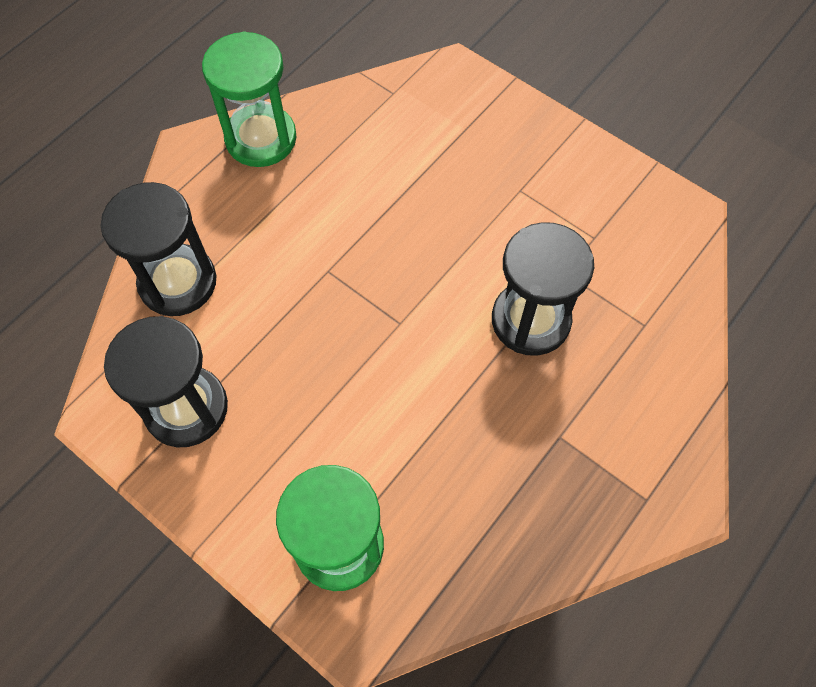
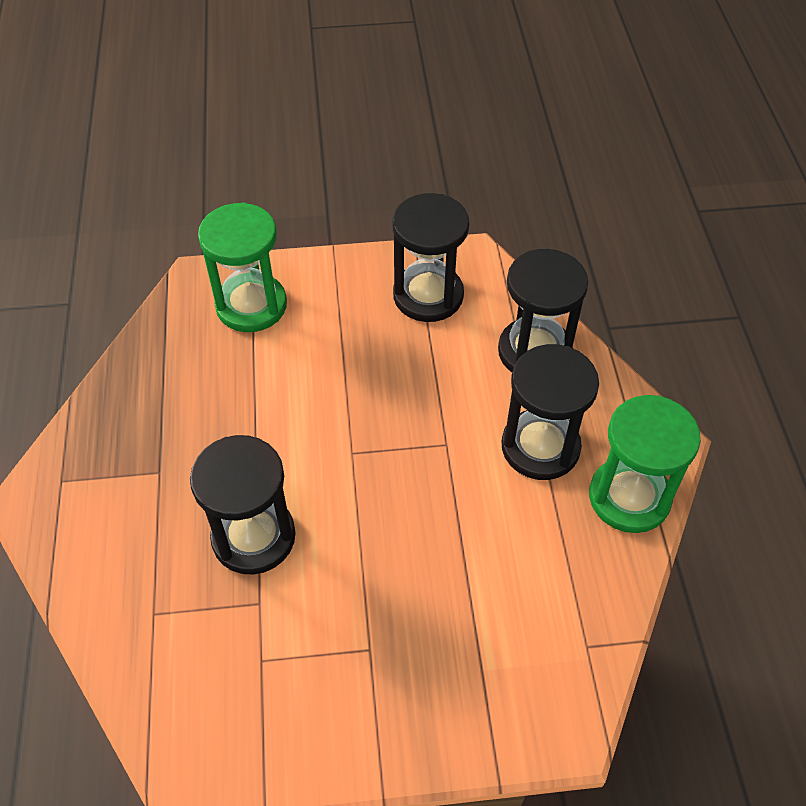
camera: 135 degrees right, 10 degrees down
none -> black hourglass [502,344,599,480]

